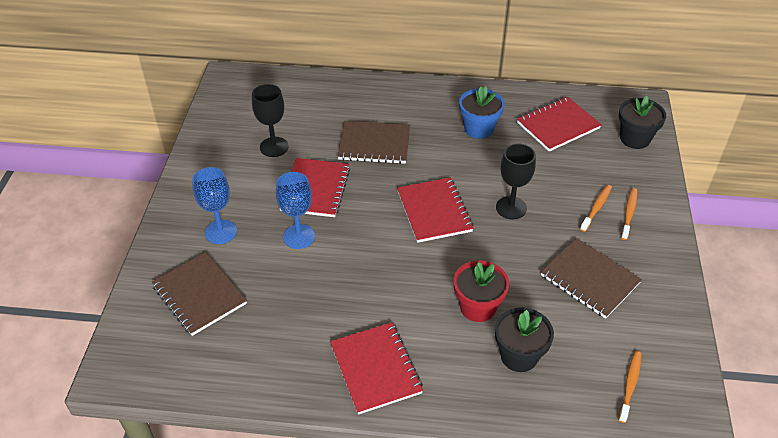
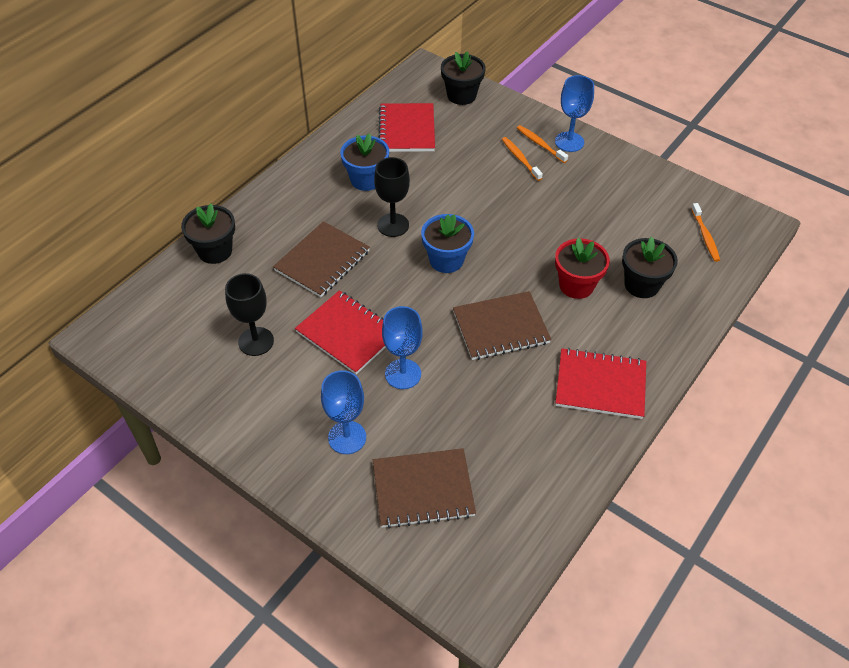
camera: 60 degrees left, 5 degrees up
red notebook [397,177,474,243] -> blue flower pot [421,214,474,273]
black goblet [496,143,536,219] -> black goblet moved to [374,157,410,237]
brown notebook [541,238,642,319] -> brown notebook moved to [453,291,551,360]
orange toothbrush [619,351,642,423] -> orange toothbrush turned 150 degrees counterclockwise [691,203,720,262]
none -> black flower pot [181,203,235,264]
none -> blue goblet [555,75,594,152]

